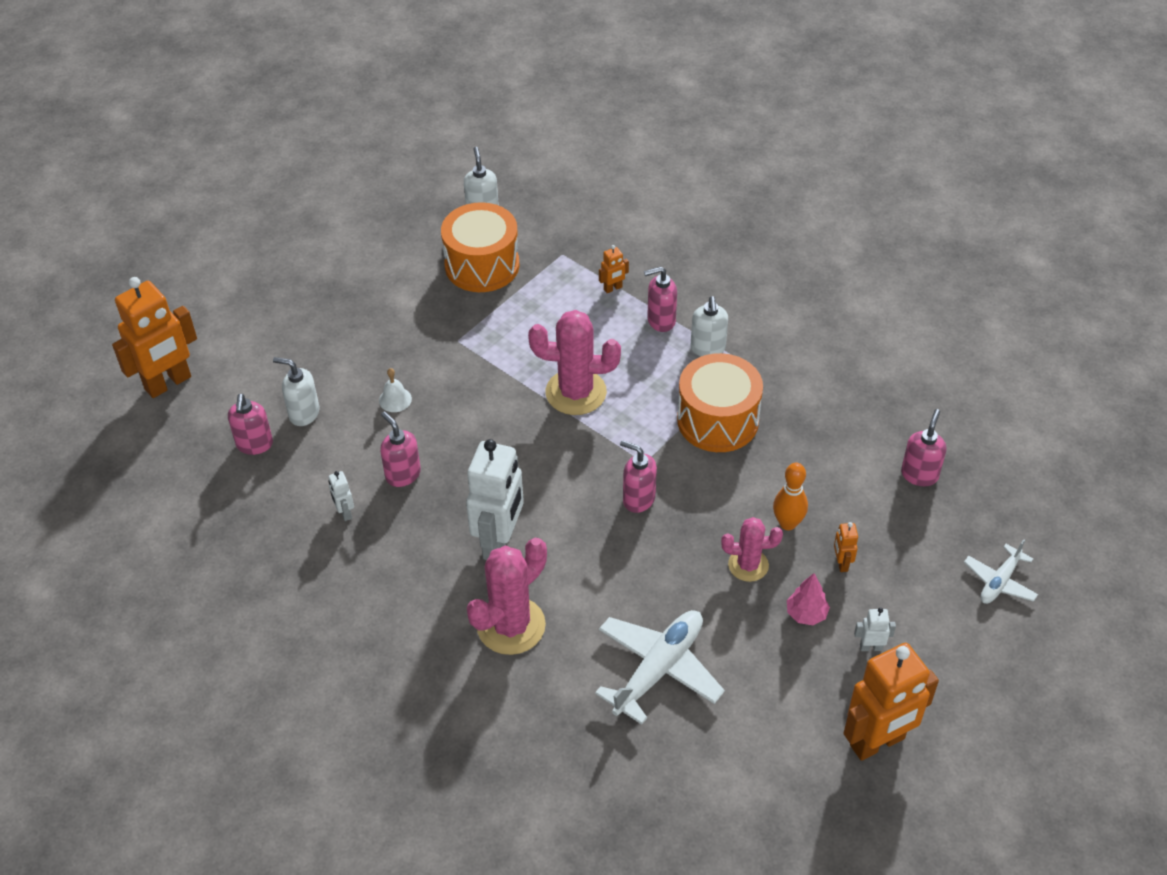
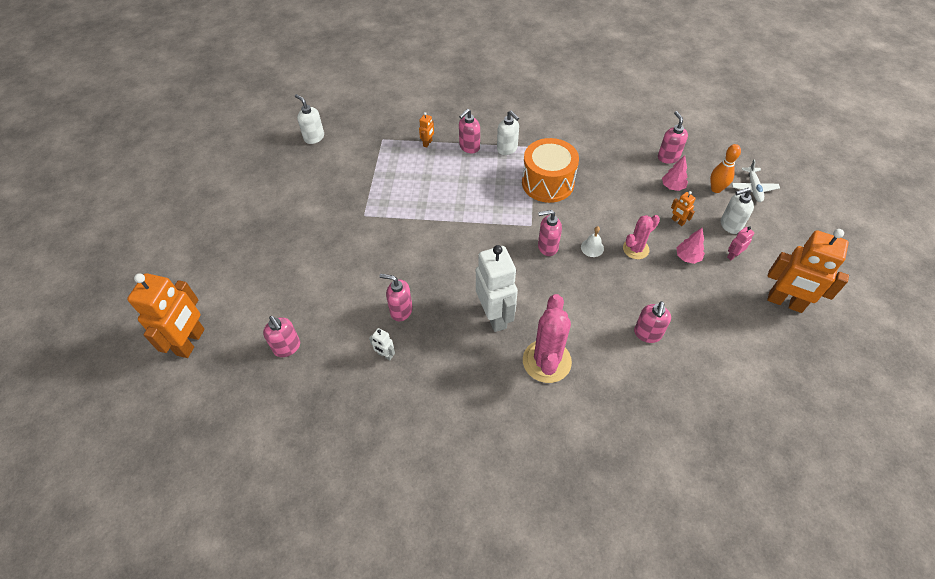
camera: 35 degrees left, 5 degrees up
white soap dispenser [273,357,319,426] -> white soap dispenser moved to [721,188,754,234]
white bell [379,368,412,412] -> white bell moved to [581,226,604,257]
orange drum [441,202,520,292] -> none
pink cactus [528,310,621,415] -> none
white plane [595,610,725,725] -> pink soap dispenser [634,301,671,343]
orange bowling pin [773,463,808,530] -> orange bowling pin moved to [710,144,741,193]
orange robot [843,643,939,761] -> orange robot turned 90 degrees clockwise [767,229,849,313]
white robot [854,608,896,651] -> pink robot [727,226,754,260]
none -> pink tree [662,155,688,191]

